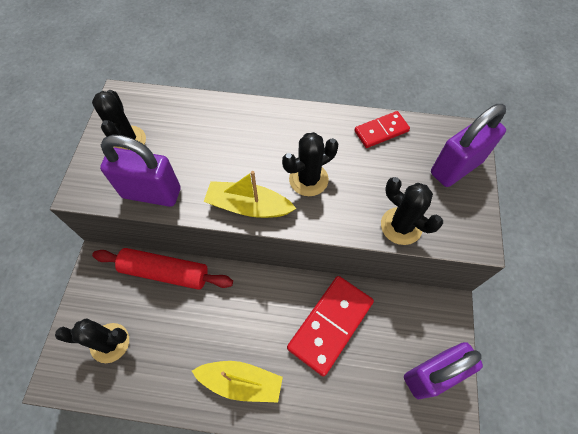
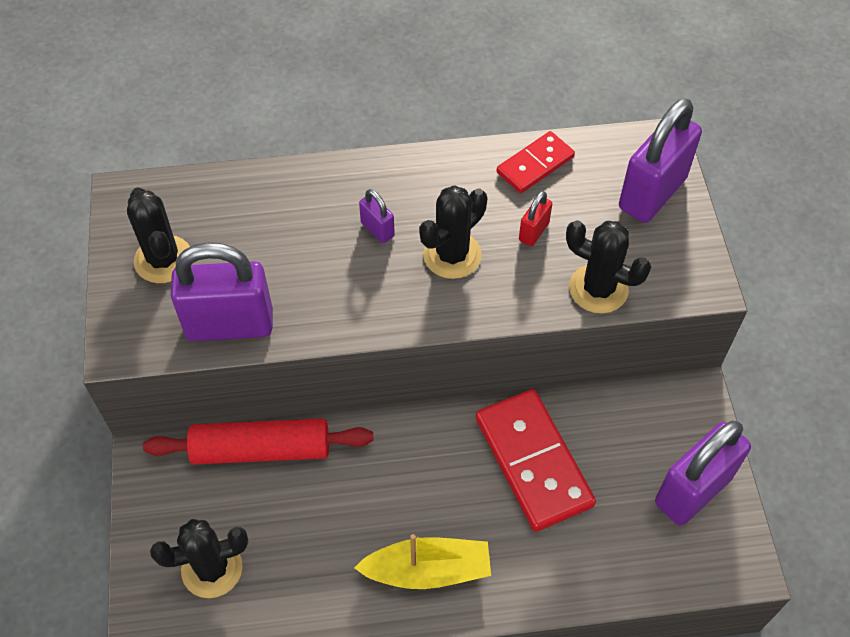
camera: 15 degrees left, 5 degrees down
yellow boat [204,171,297,218] -> none
red domino [287,276,374,377] -> red domino turned 45 degrees counterclockwise [476,389,596,532]
none -> purple padlock [359,189,395,243]
none -> red padlock [519,191,552,246]

